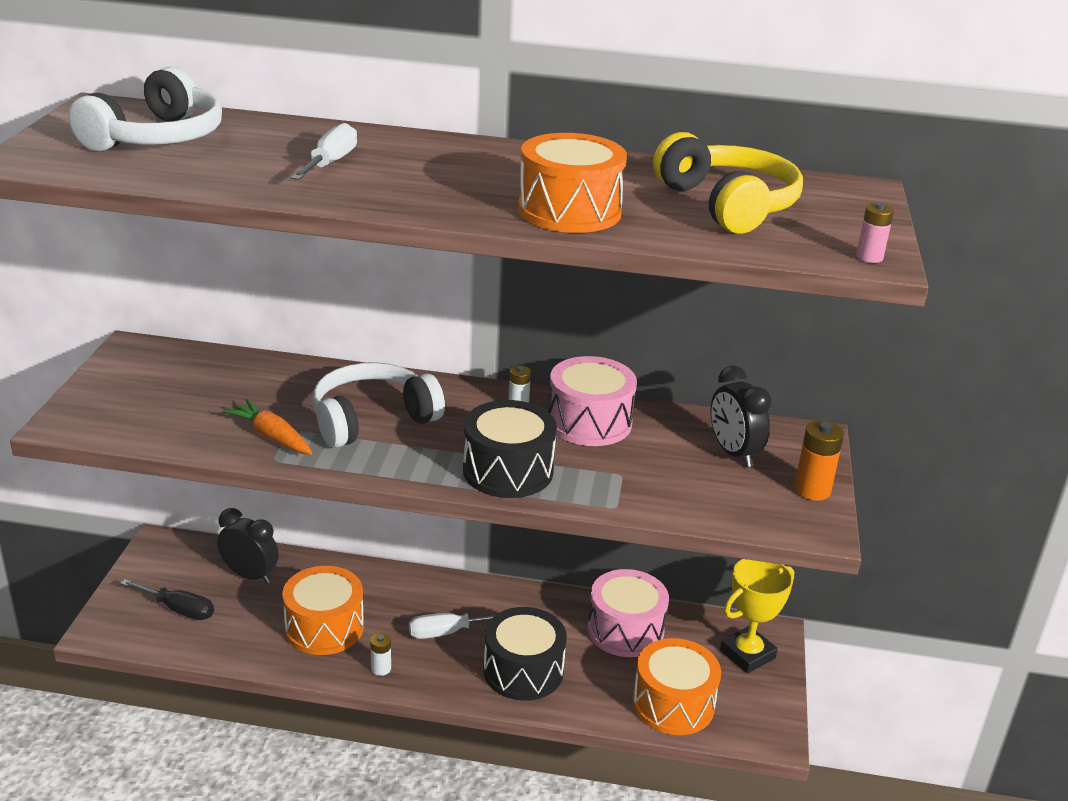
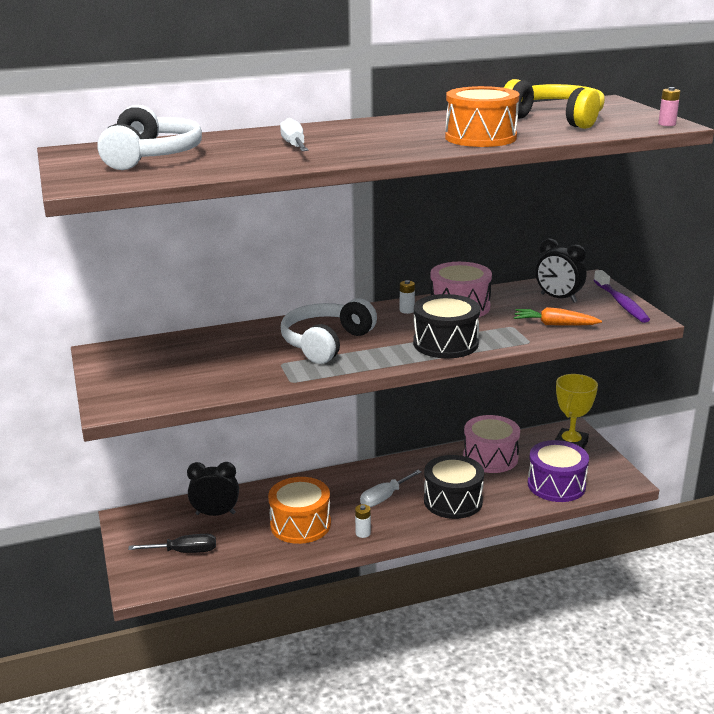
camera: 25 degrees left, 5 degrees down
orange carrot [223,399,312,455] -> orange carrot moved to [514,307,602,326]
orange drum [632,638,721,735] -> purple drum [528,440,589,502]
orange battery [794,420,844,501] -> purple toothbrush [594,270,650,323]

